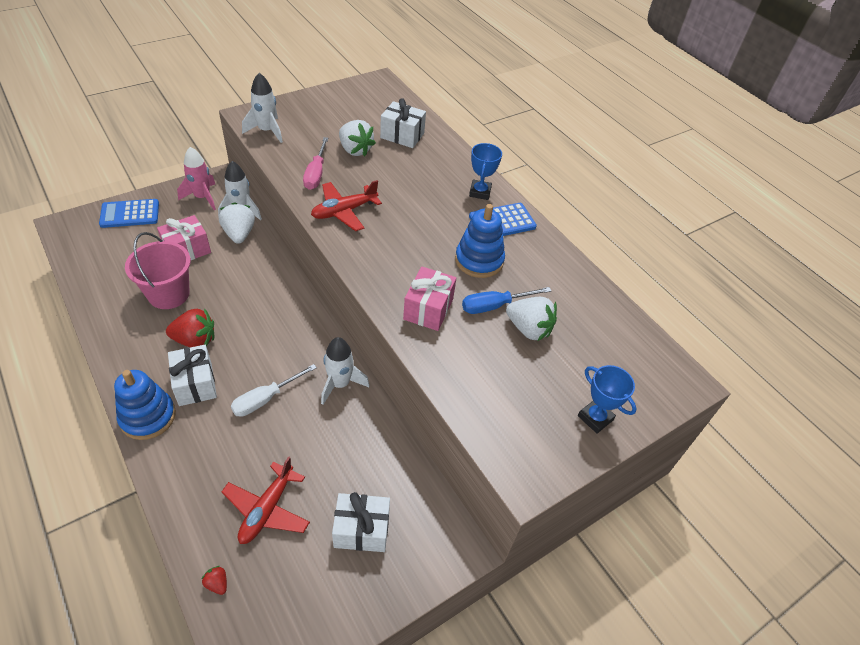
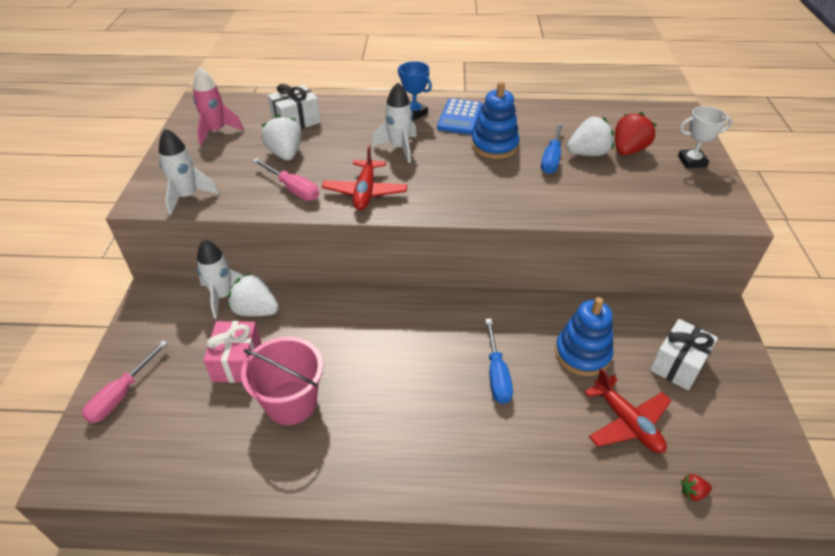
camera: 50 degrees left, 5 degrees down
blue calculator [99,199,159,228] -> pink screwdriver [82,340,168,423]
blue stacking toy [114,370,176,440] -> blue stacking toy moved to [555,297,613,376]
red strawberry [166,308,214,347] -> red strawberry moved to [615,112,656,156]
white gift [168,345,217,406] -> none
pink rocket [177,147,216,210] -> pink rocket moved to [193,67,244,146]
white screwdriver [231,364,317,417] -> blue screwdriver [485,318,513,404]
white rocket [321,337,370,405] -> white rocket moved to [372,82,417,163]
white strawberry [339,120,376,156] -> white strawberry turned 105 degrees counterclockwise [261,115,301,161]
pink gift [403,267,456,331] -> none
blue trophy [578,365,637,433] -> white trophy [678,106,732,168]

